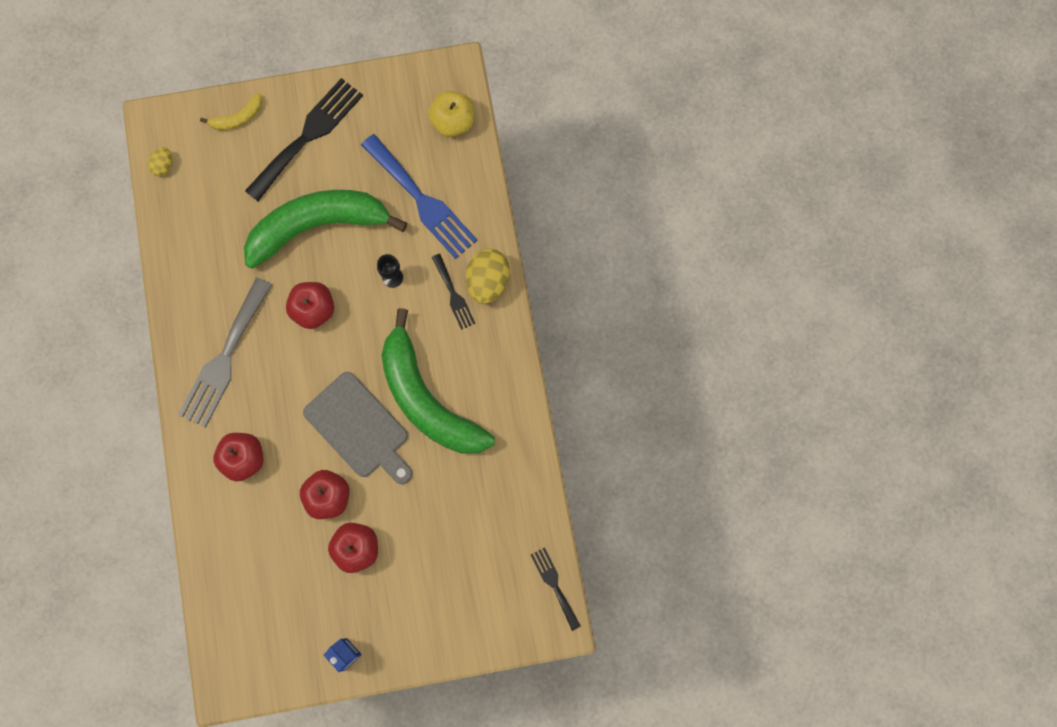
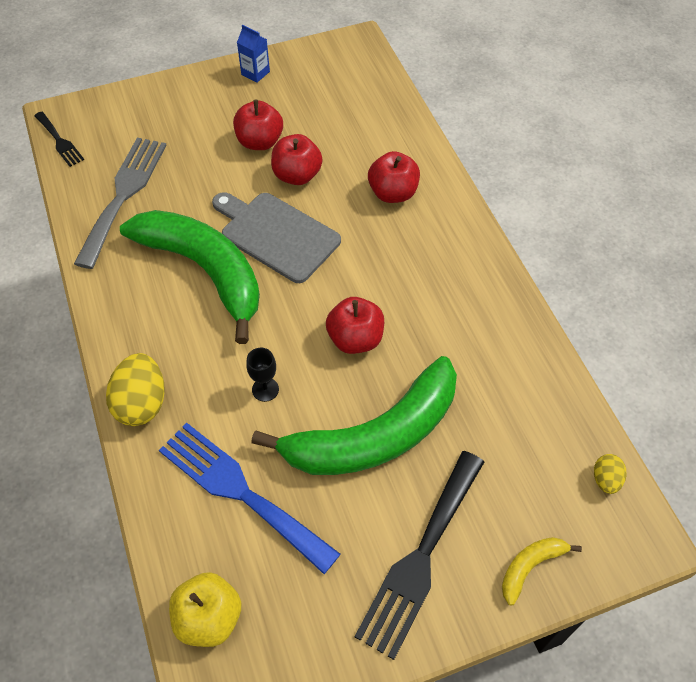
camera: 170 degrees right, 20 degrees down
grey fork [178,278,272,428] -> grey fork moved to [74,138,167,269]
black fork [432,254,475,330] -> none

